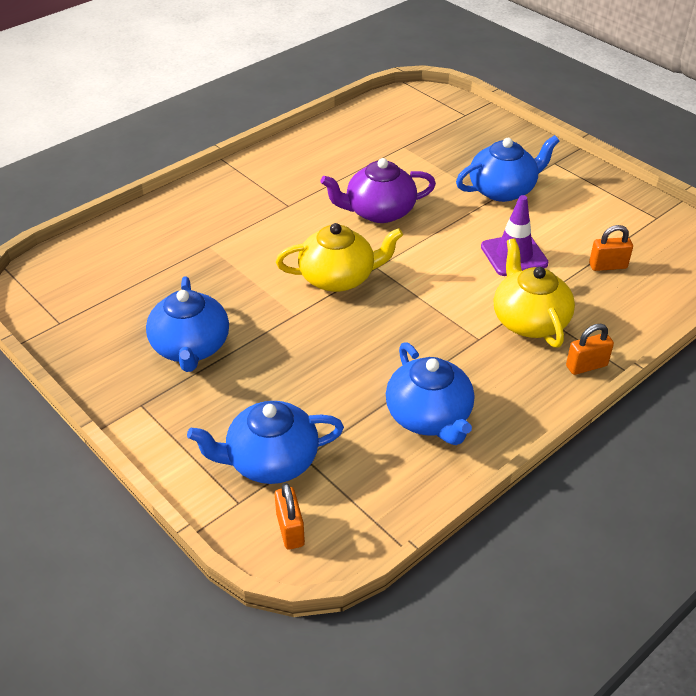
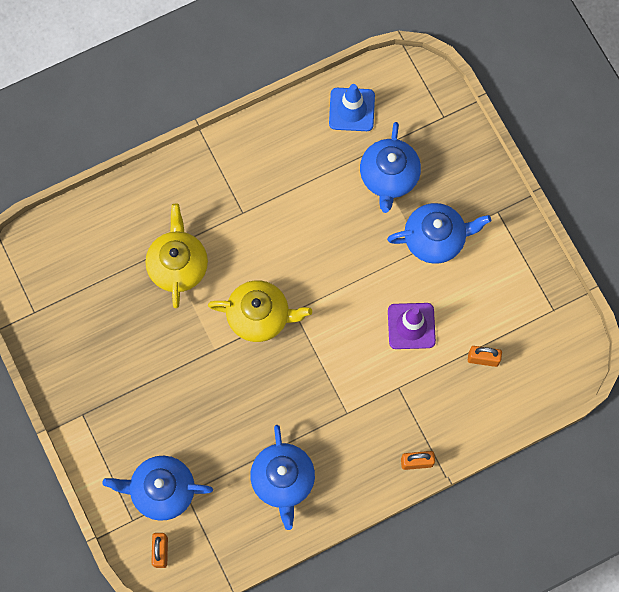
camera: 15 degrees right, 30 degrees up
blue teapot [146,276,229,372] -> blue teapot moved to [360,122,421,213]
purple teapot [320,158,436,223] -> none
yellow teapot [494,238,575,348] -> yellow teapot moved to [146,204,208,308]
none -> blue traffic cone [329,84,375,131]

